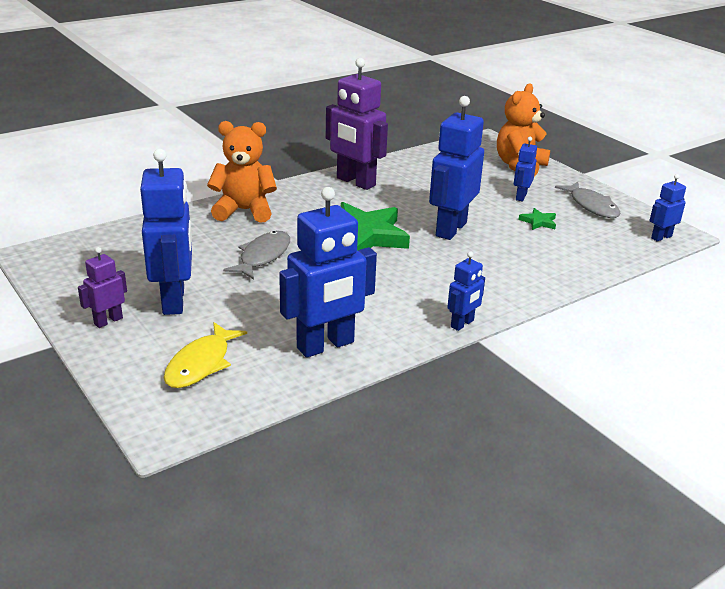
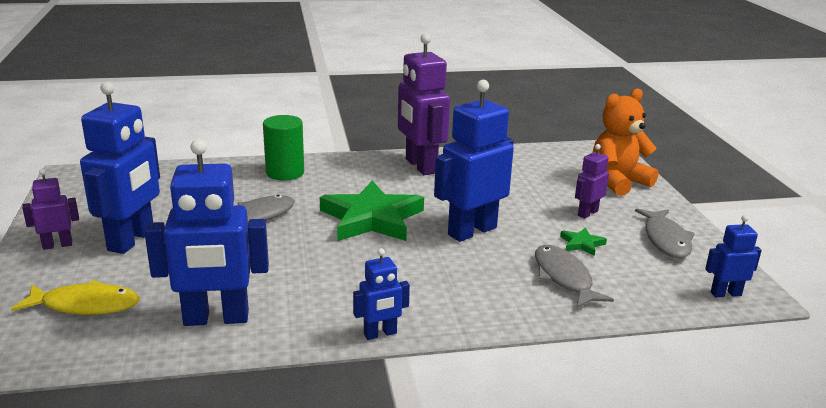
camera: 25 degrees right, 5 degrees down
yellow fish [164,322,247,388] -> yellow fish turned 135 degrees counterclockwise [11,280,139,315]
orange teddy bear [207,121,277,223] -> green cylinder [263,115,304,180]
blue robot [514,137,537,201] -> purple robot [575,144,609,219]
none -> grey fish [535,245,614,308]

